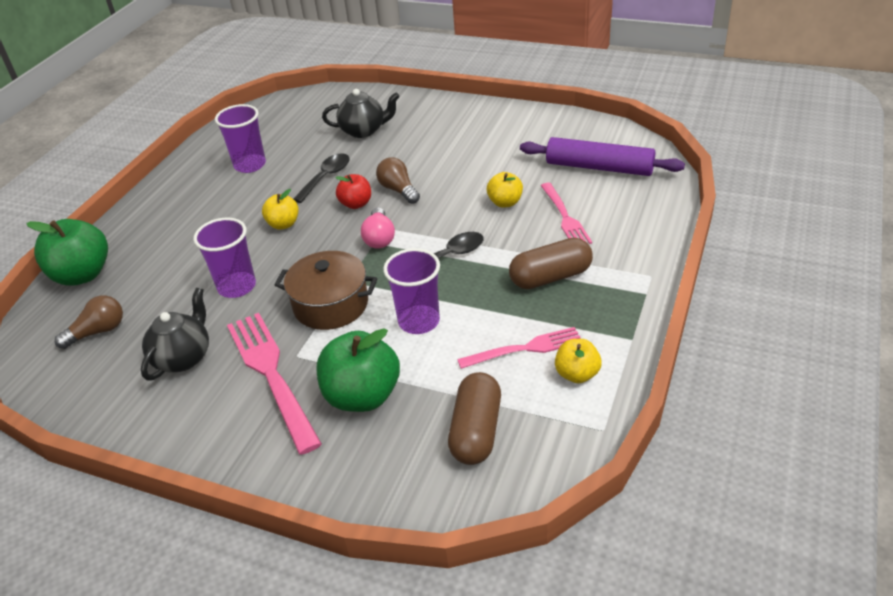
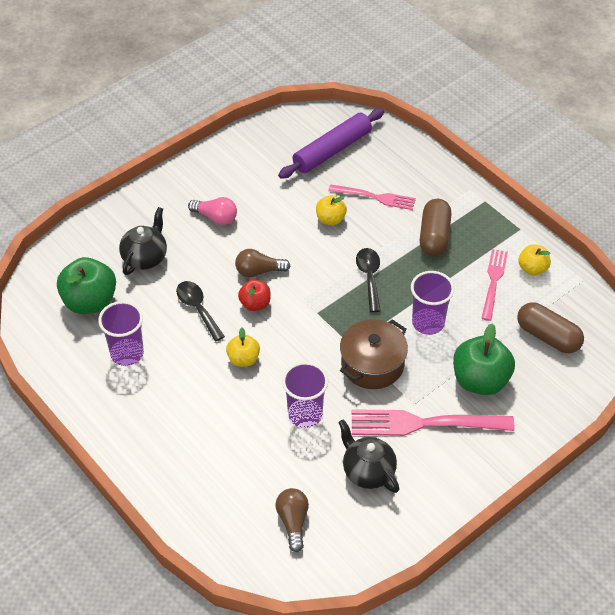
camera: 65 degrees left, 10 degrees up
green apple [26,219,108,286] -> green apple moved to [57,257,116,314]
pink light bulb [361,207,395,248] -> pink light bulb moved to [188,197,237,225]

